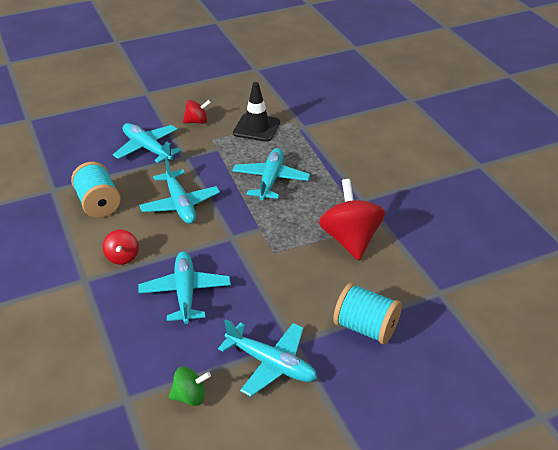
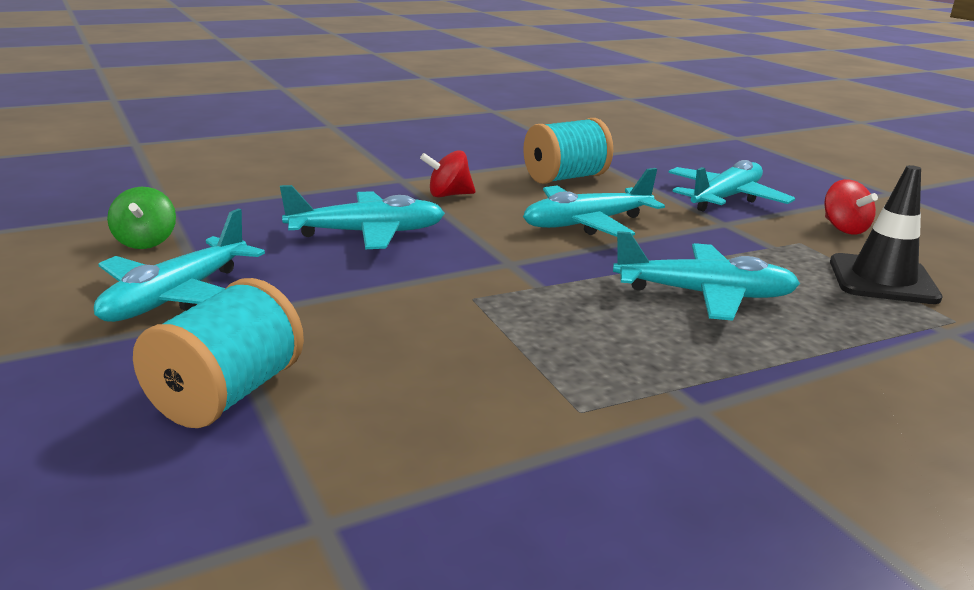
camera: 85 degrees right, 15 degrees down
red spinning top [319,179,385,261] -> none

